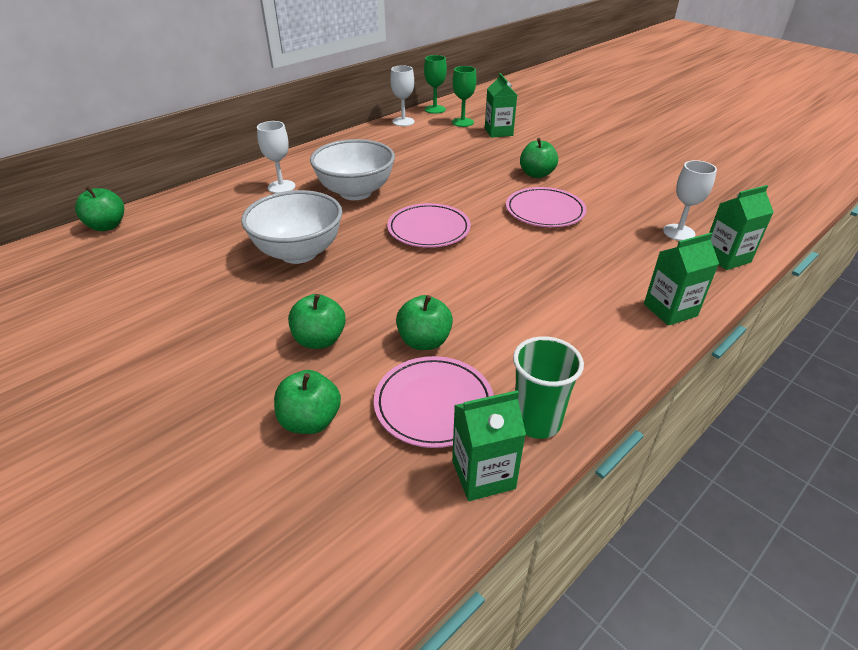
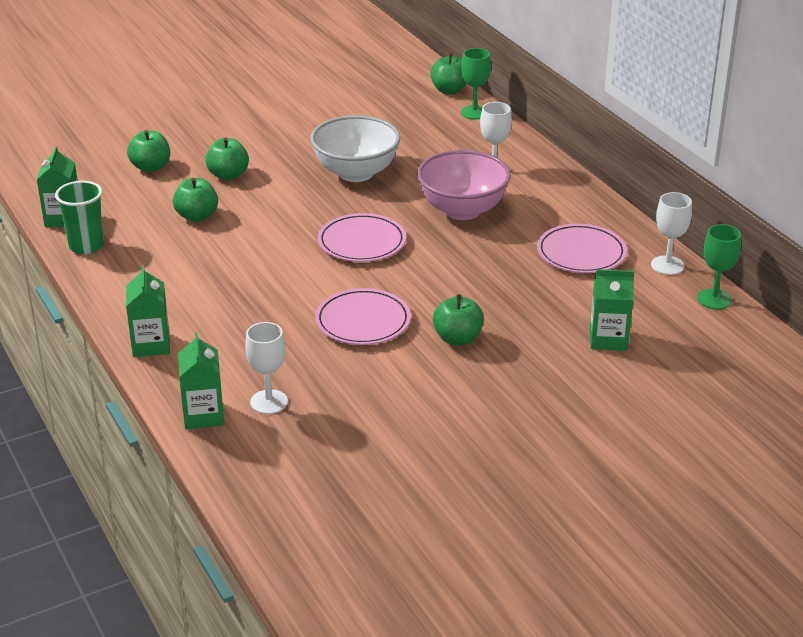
camera: 105 degrees right, 5 degrees down
white bowl [310,139,395,200] -> pink bowl [417,150,511,220]
pink plate [374,356,494,448] -> pink plate moved to [537,224,627,273]
green goblet [452,66,476,127] -> green goblet moved to [461,48,491,119]

